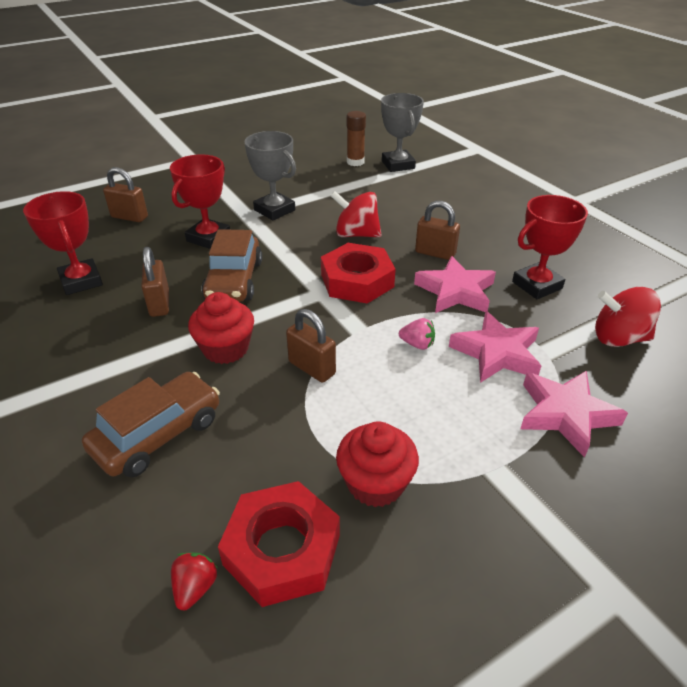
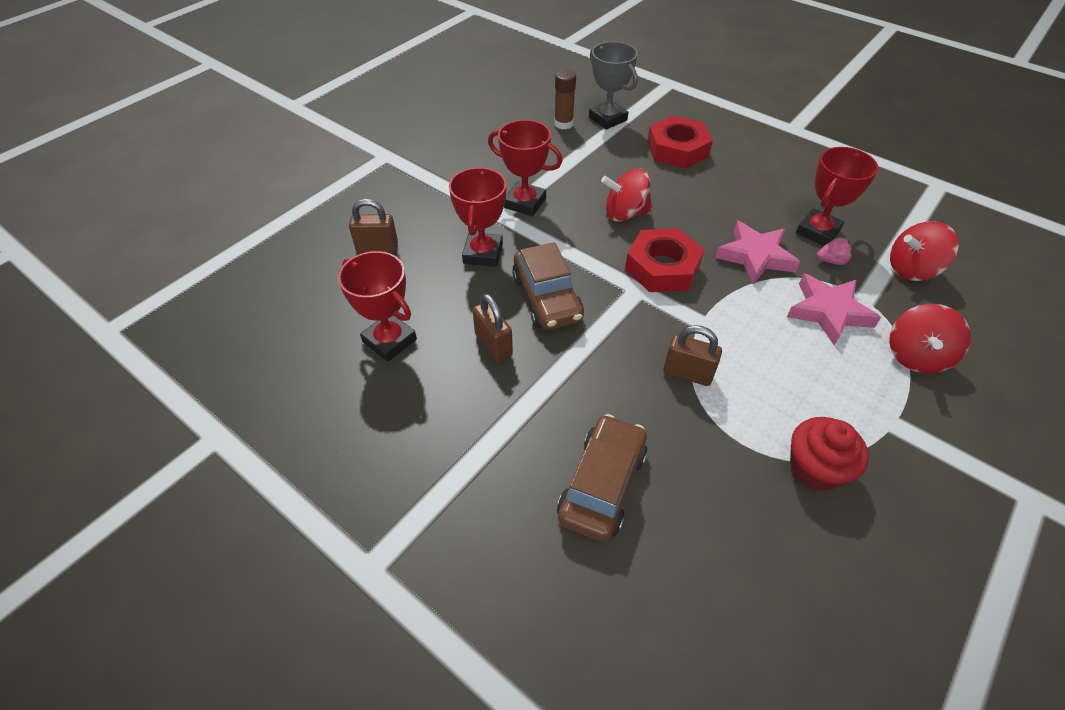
camera: 20 degrees left, 10 degrees up
red strawberry [171,553,218,611] -> none
red cupcake [188,292,254,364] -> none
red nut [218,481,340,607] -> red nut moved to [647,116,713,169]
grey trophy [244,131,296,221] -> red trophy [488,120,563,216]
pink strawberry [399,318,435,350] -> pink strawberry moved to [817,237,852,265]
brown padlock [415,201,460,260] -> none
pink star [520,371,628,458] -> red spinning top [889,304,971,373]

